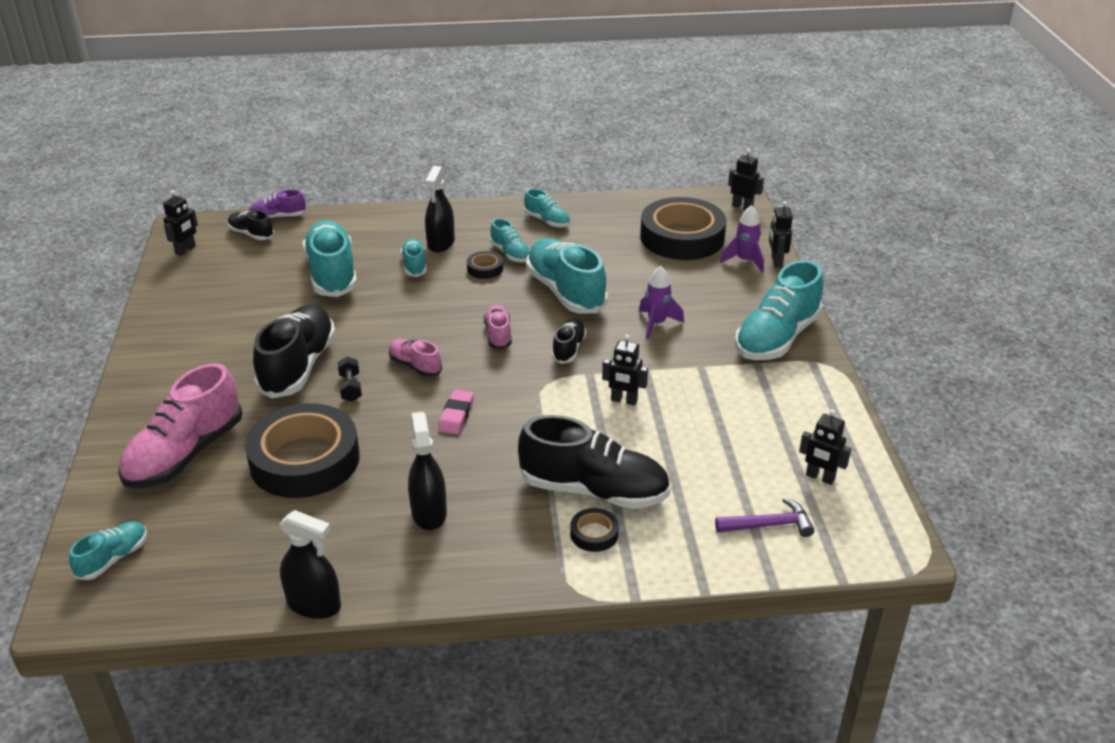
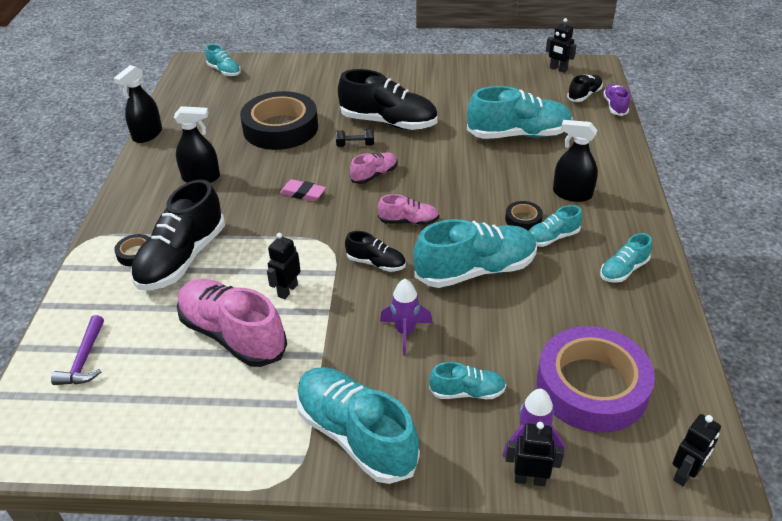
camera: 100 degrees right, 5 degrees up
pink shoe [118,363,243,488] -> pink shoe moved to [177,279,287,367]
turquoise shoe [401,239,427,277] -> turquoise shoe moved to [429,362,506,399]
black tape [640,197,726,260] -> purple tape [537,326,655,433]
black robot [799,409,851,485] -> none

